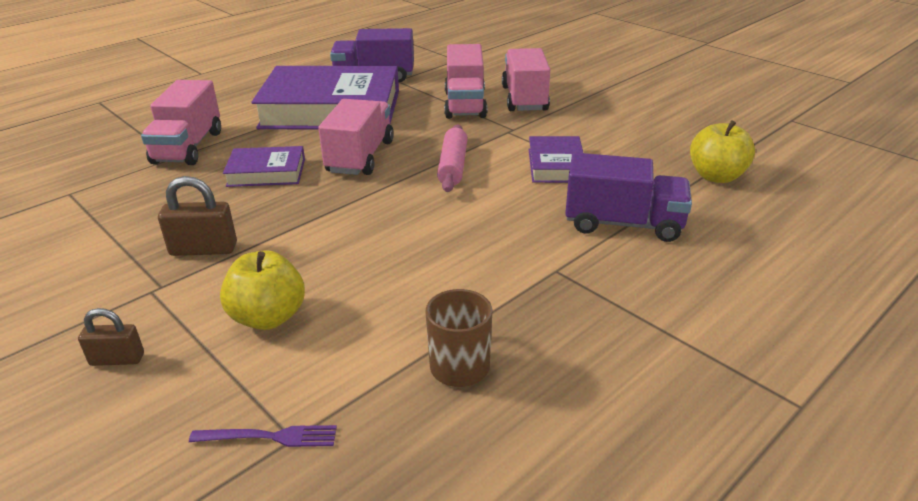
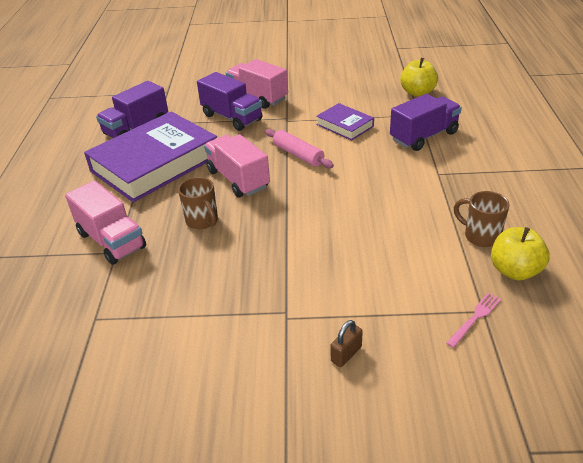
camera: 45 degrees left, 5 degrees up
brown padlock [158,176,237,256] -> none
purple fork [189,425,337,447] -> pink fork [446,292,501,348]
yellow apple [220,250,305,330] -> yellow apple moved to [491,227,550,280]
purple book [223,146,305,187] -> brown mug [178,177,218,229]
pink truck [444,44,487,119] -> purple truck [197,72,262,131]

